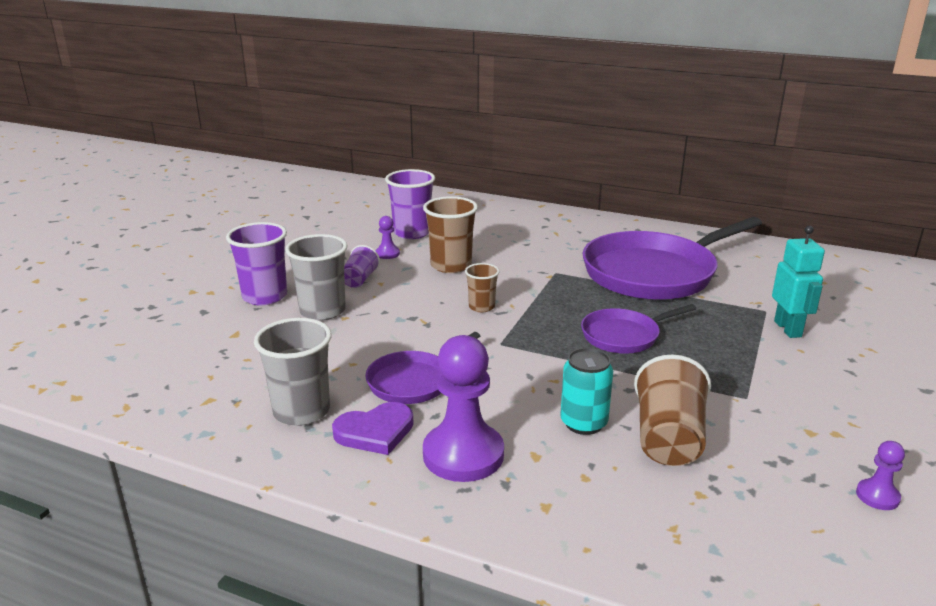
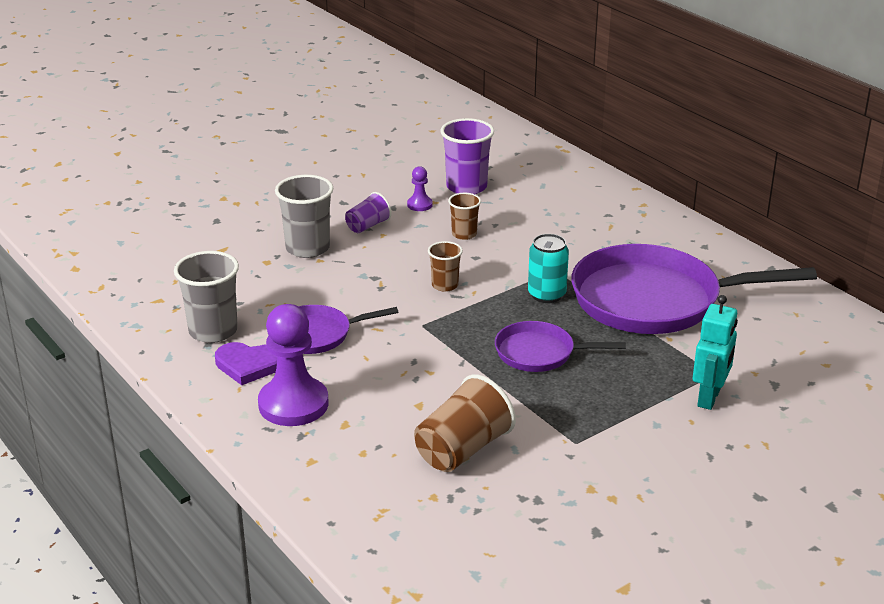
camera: 30 degrees right, 5 degrees up
purple cup [226,222,287,306] -> none
brown cup [423,196,478,273] -> brown cup [448,193,481,240], size x0.58
turquoise can [560,348,613,435] -> turquoise can moved to [528,234,569,303]
purple pawn [856,441,905,510] -> none

